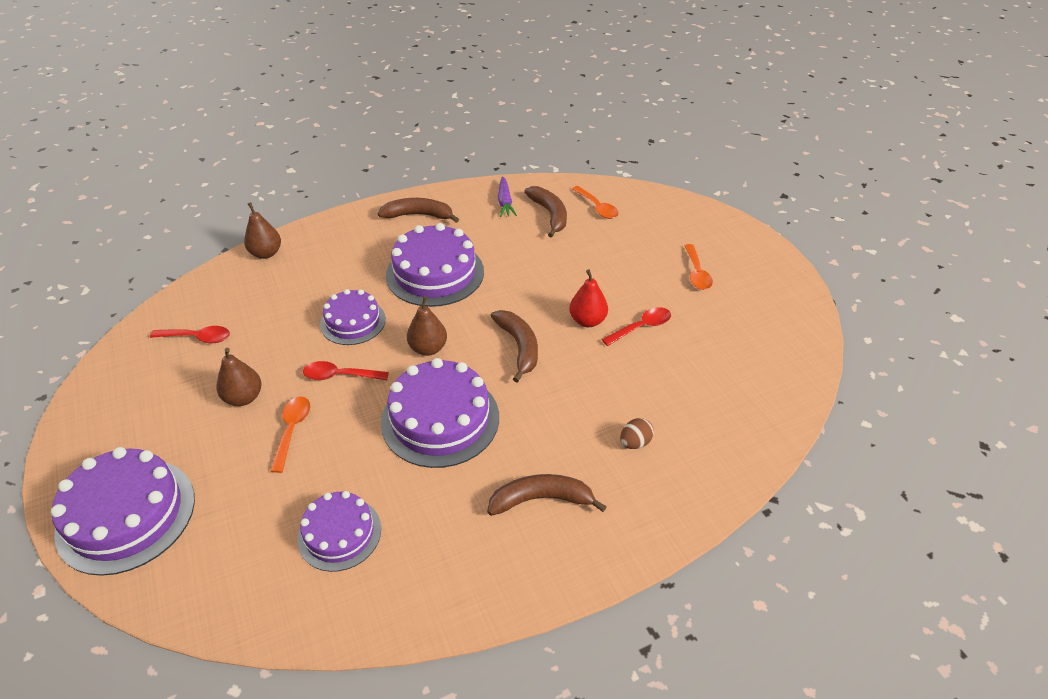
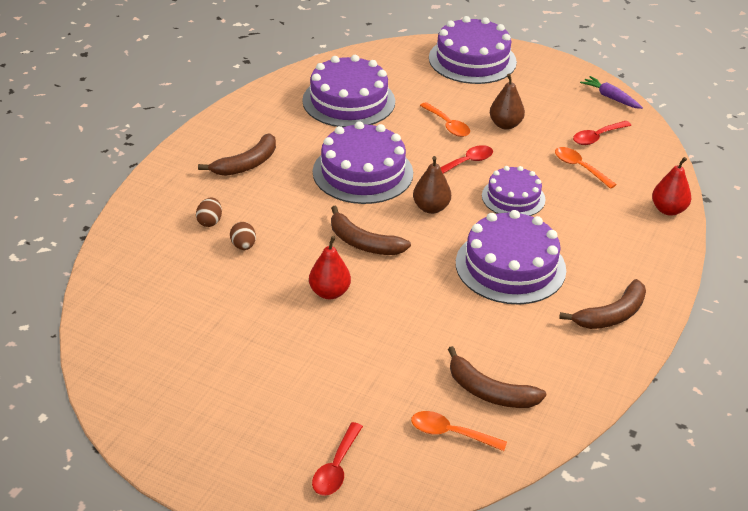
camera: 140 degrees right, 5 degrees down
brown pear [244,202,281,259] -> red pear [652,157,691,216]
purple cake [297,491,381,572] -> purple cake [302,55,395,127], size x1.62
purple carrot [498,176,517,217] -> purple carrot moved to [580,76,643,109]
red spoon [602,307,671,346] -> red spoon moved to [312,422,363,496]
orange spoon [685,244,713,290] -> orange spoon moved to [555,147,617,189]
none -> brown egg [230,222,256,250]

